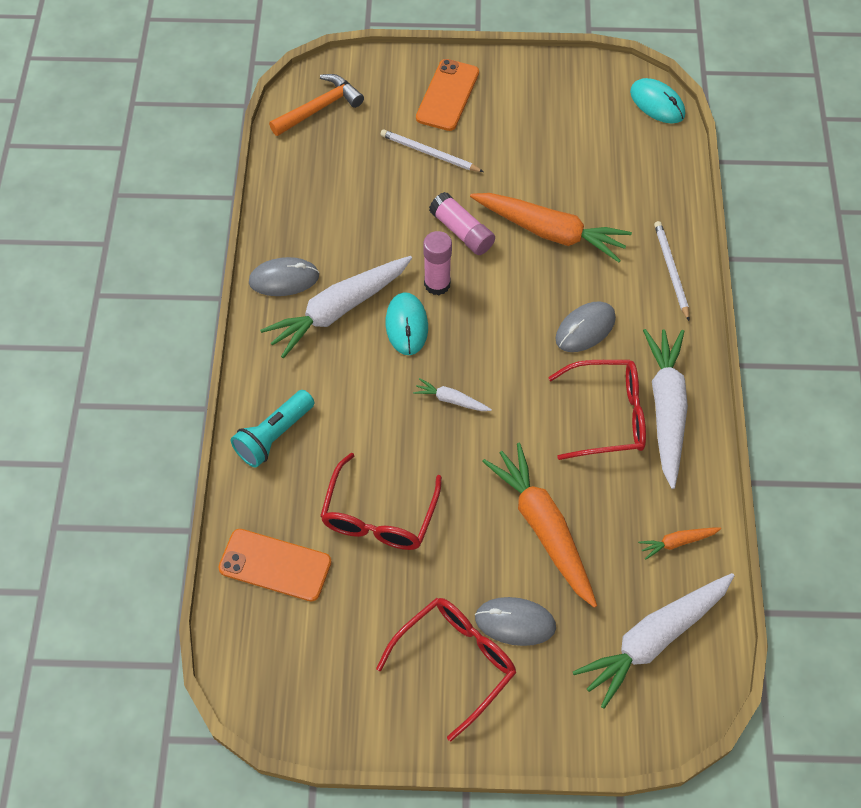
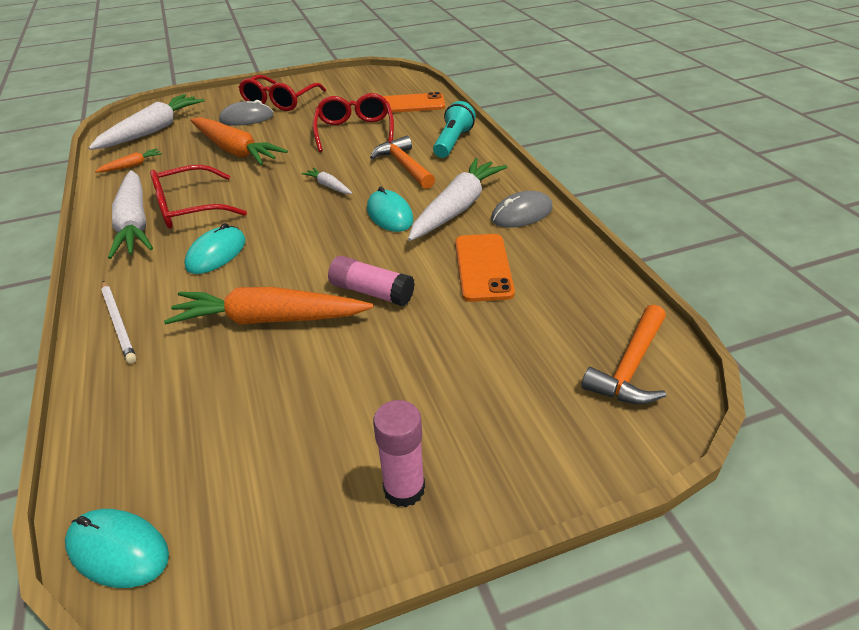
camera: 160 degrees right, 20 degrees down
white pencil [380,129,484,172] -> none
white carrot [413,378,492,411] -> white carrot turned 135 degrees counterclockwise [301,167,352,194]
orange phone [416,59,479,131] -> orange phone moved to [455,234,515,302]
pink glue stick [423,231,452,295] -> pink glue stick moved to [373,400,425,507]
grey mouse [555,301,616,352] -> turquoise mouse [184,223,246,274]
none -> orange hammer [370,136,435,189]

